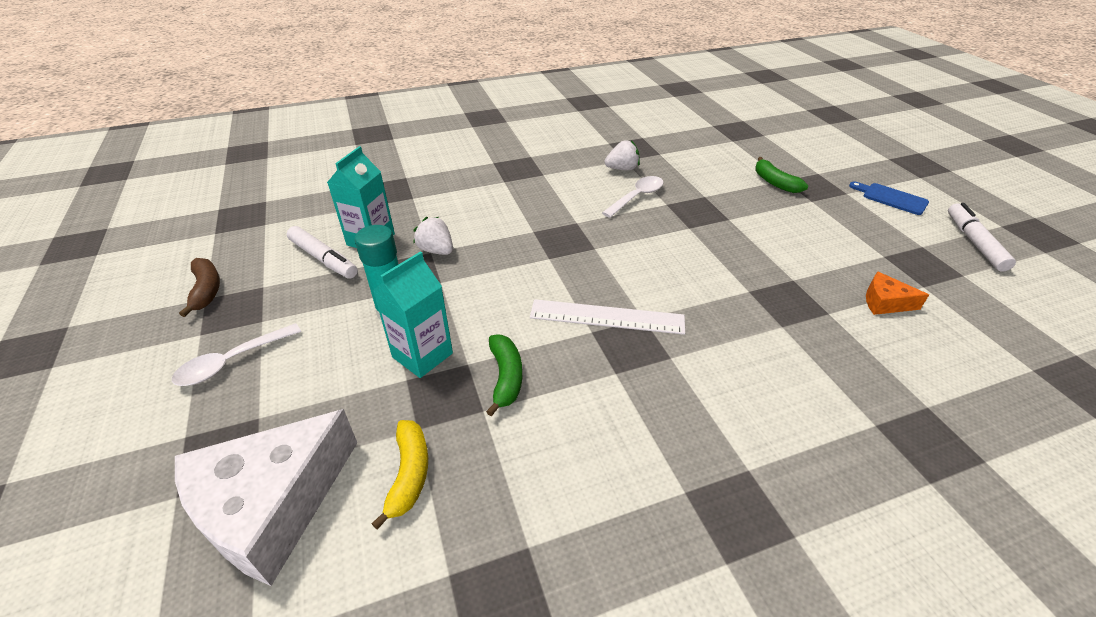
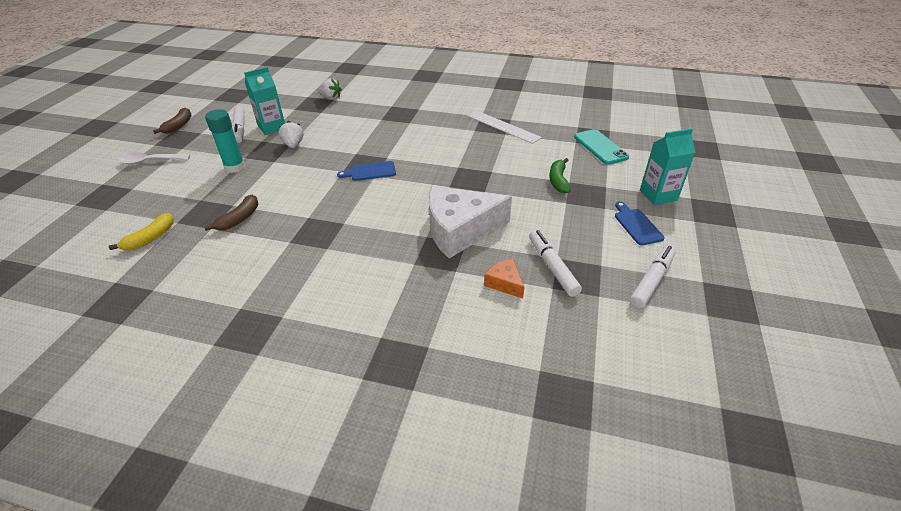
camera: 35 degrees right, 0 degrees up
white cheese [175,409,357,586] -> white cheese moved to [429,186,512,258]
turquoise carton [373,252,453,378] -> turquoise carton moved to [640,128,696,205]
green banana [486,334,522,416] -> brown banana [204,194,258,231]
white ruler [530,299,685,335] -> white ruler moved to [467,110,542,144]
white spoon [602,176,664,218] -> none
white strawberry [604,140,640,170] -> white strawberry moved to [318,78,342,100]
none -> blue cutting board [337,161,396,181]
none -> white marker [529,230,582,297]
none -> turquoise phone [574,129,629,165]

